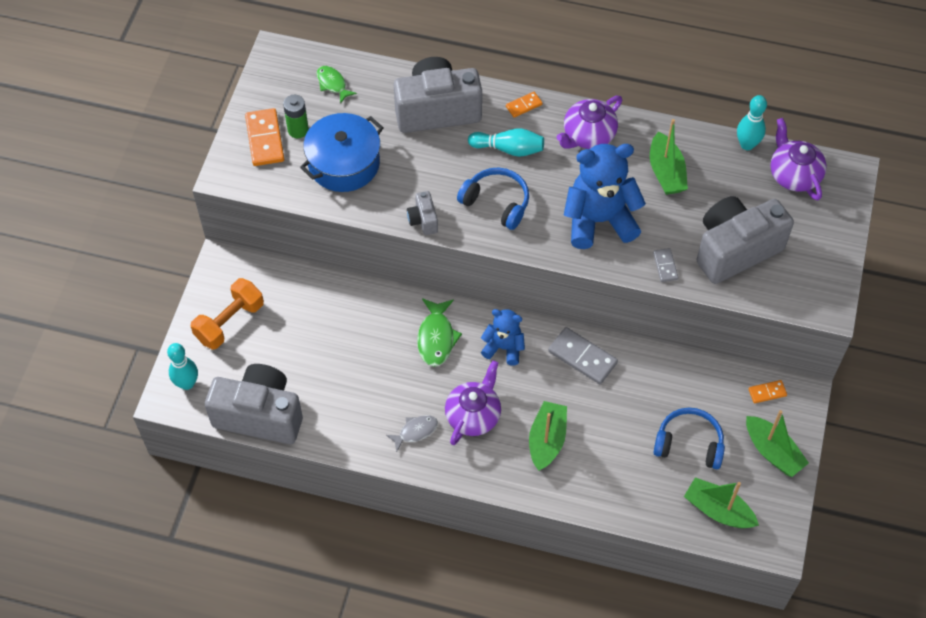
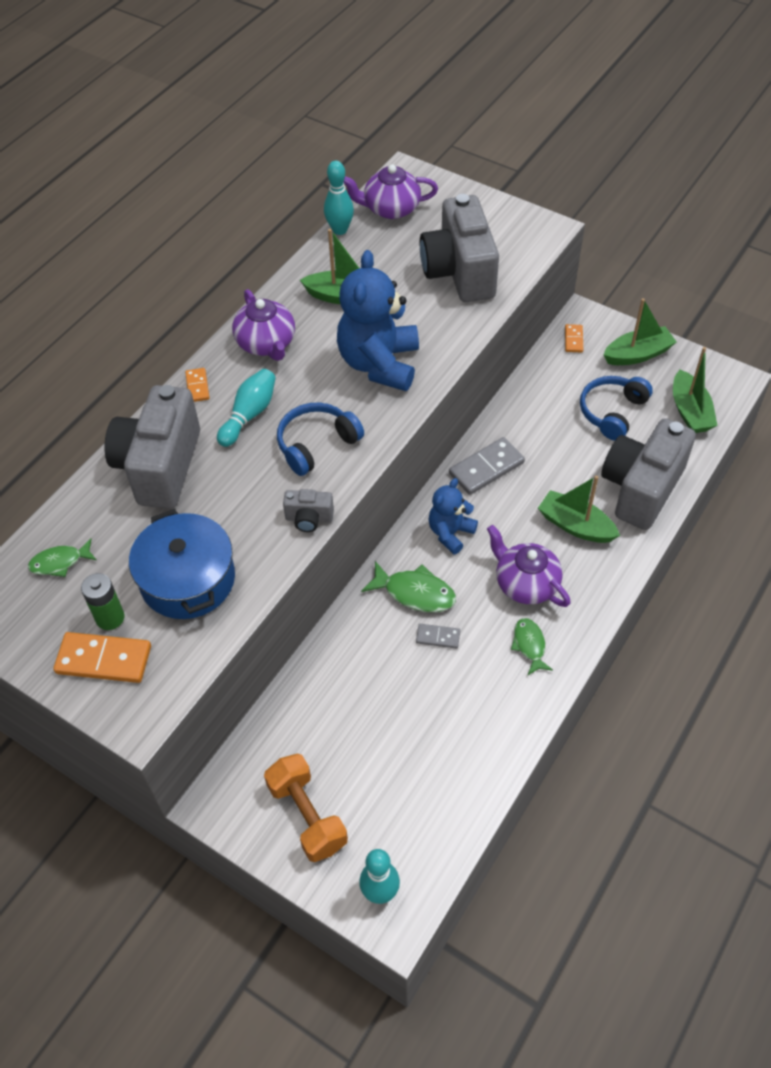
camera: 70 degrees left, 5 degrees down
grey camera [205,364,303,444] -> grey camera moved to [601,418,696,530]
grey fish [386,415,438,452] -> green fish [511,618,553,675]
grey domino [653,248,678,282] -> grey domino moved to [416,624,460,649]
green boat [684,477,759,528] -> green boat turned 60 degrees counterclockwise [673,347,718,433]

